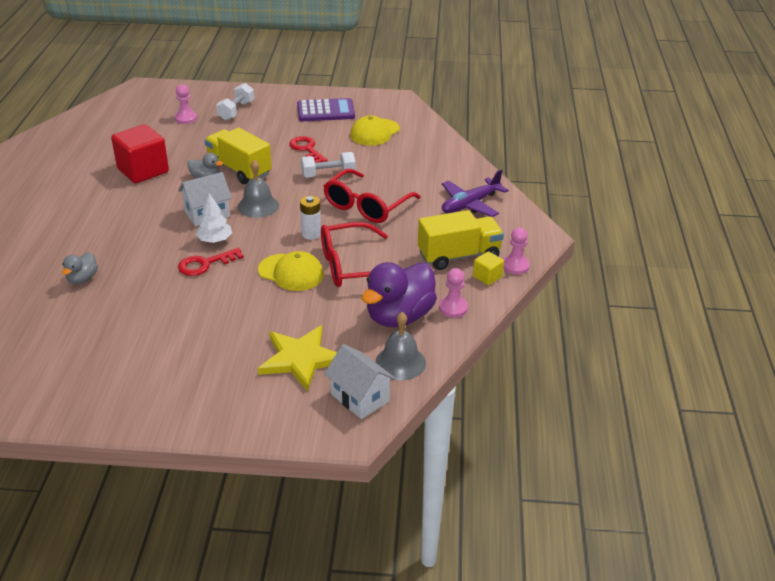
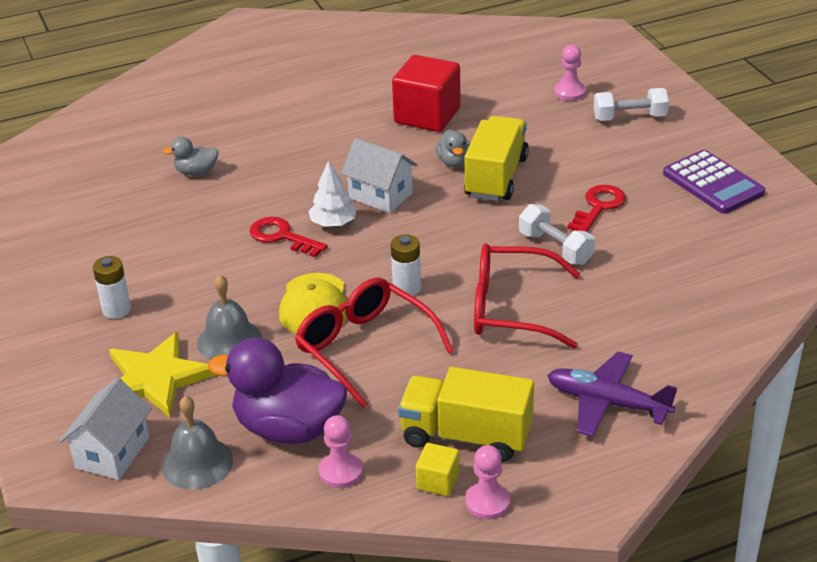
camera: 65 degrees right, 0 degrees up
grey bell [237,160,279,218] -> grey bell moved to [197,275,262,360]
yellow cap [350,115,400,146] -> none
yellow truck [418,210,504,270] -> yellow truck turned 150 degrees clockwise [398,367,534,462]
none -> white battery [93,256,131,319]

